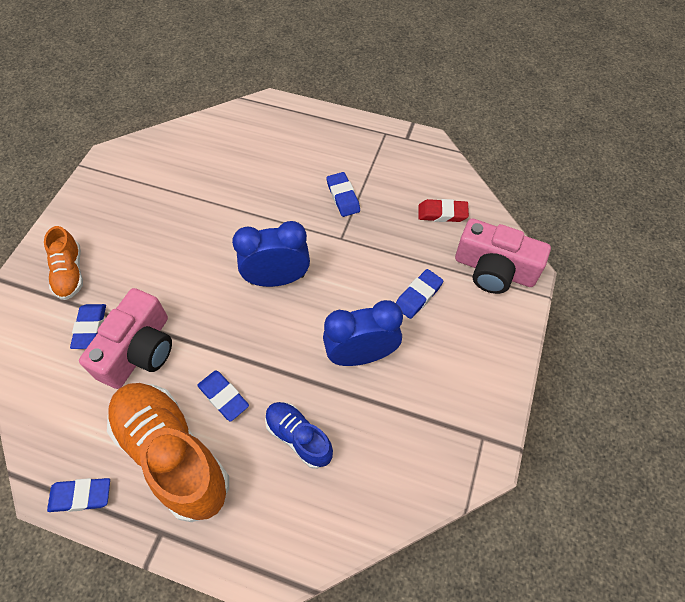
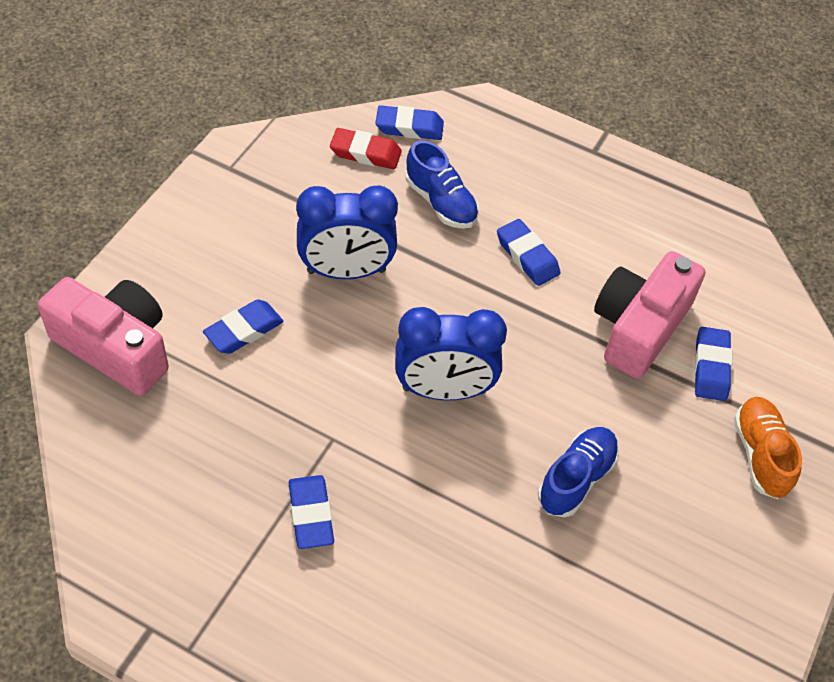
camera: 175 degrees left, 5 degrees down
blue eraser [47,478,110,512] -> blue eraser moved to [375,105,444,140]
orange shoe [107,383,229,522] -> none
red eraser [418,199,469,222] -> red eraser moved to [330,128,402,169]
none -> blue shoe [538,427,619,517]

